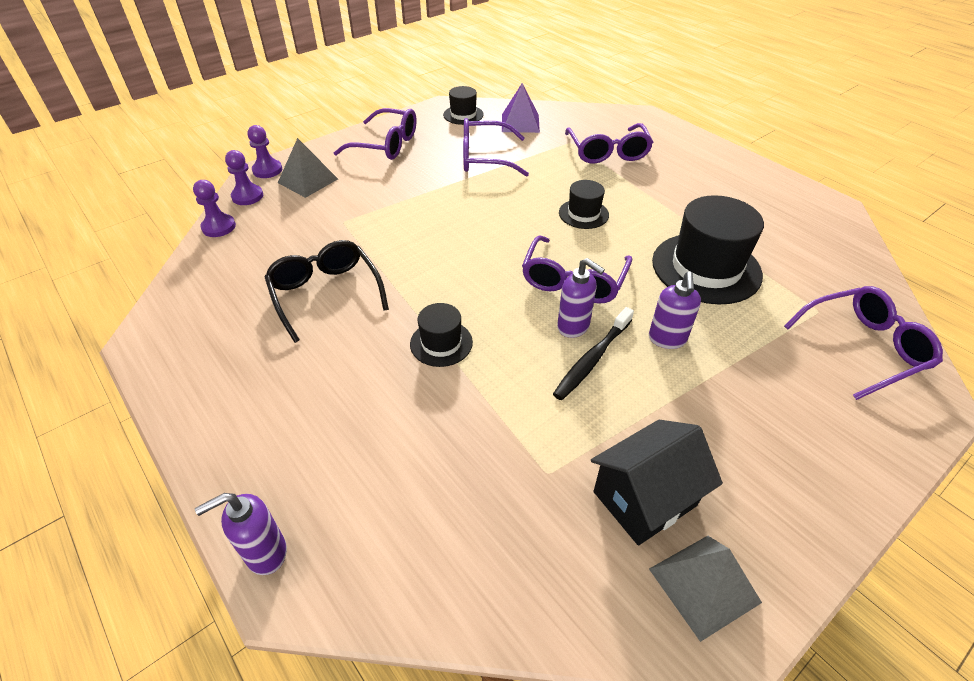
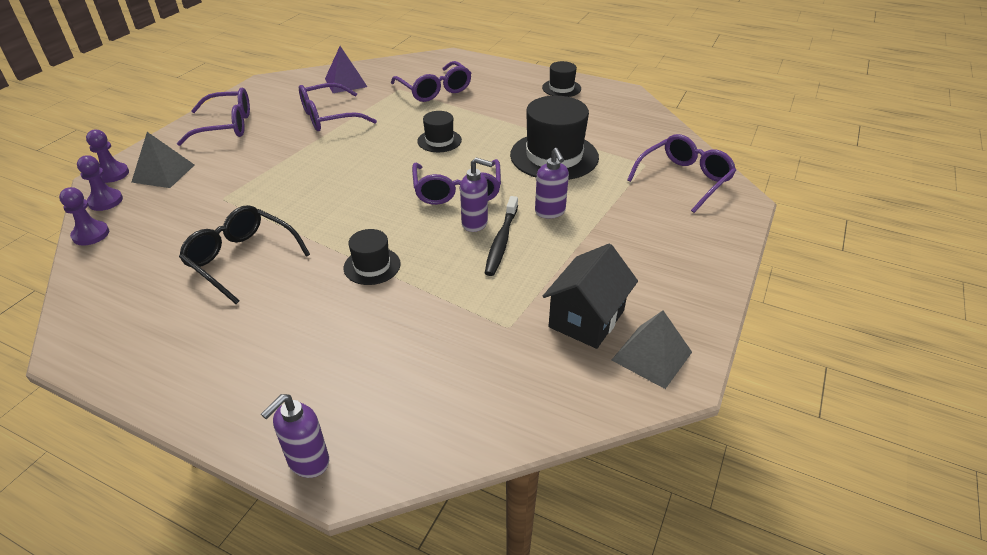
camera: 25 degrees left, 5 degrees down
black hat [443,86,484,125] -> black hat moved to [542,61,581,97]

